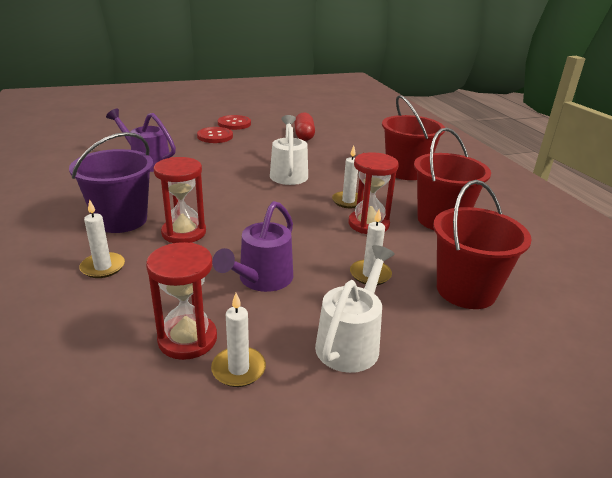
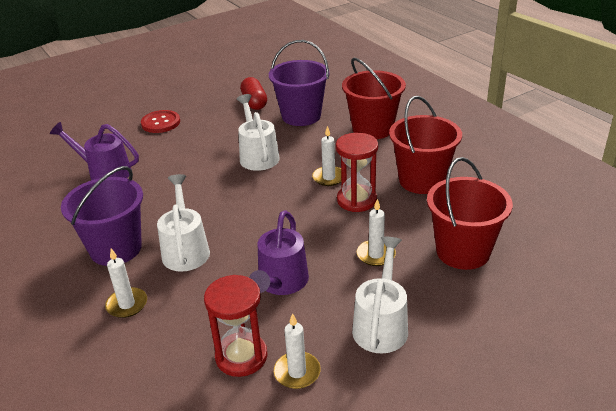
camera: 10 degrees left, 5 degrees up
red hourglass [153,157,206,243] -> white watering can [157,174,210,272]
red button [218,115,251,130] -> none
none -> purple bucket [269,40,330,126]

